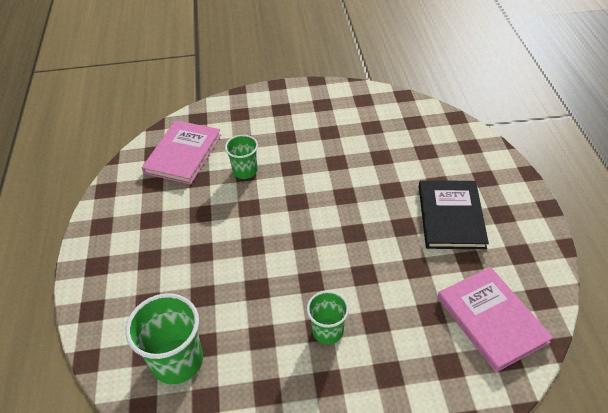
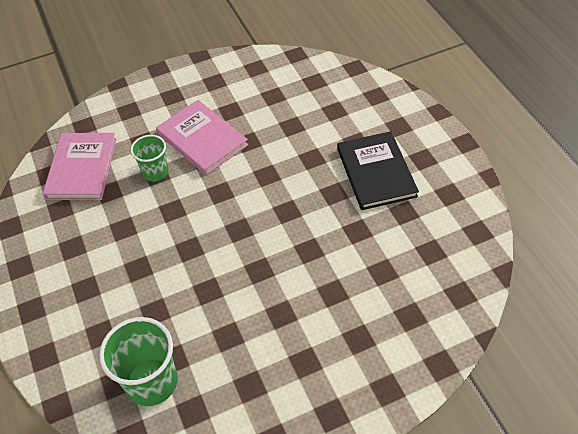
camera: 15 degrees left, 5 degrees up
green cup [307,291,349,344] -> none
pink book [438,267,553,372] -> pink book moved to [156,100,248,175]

